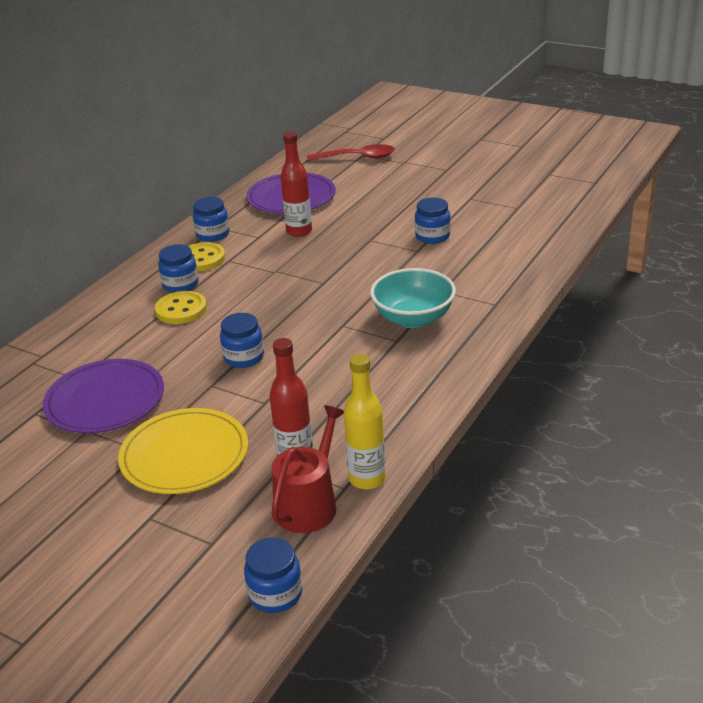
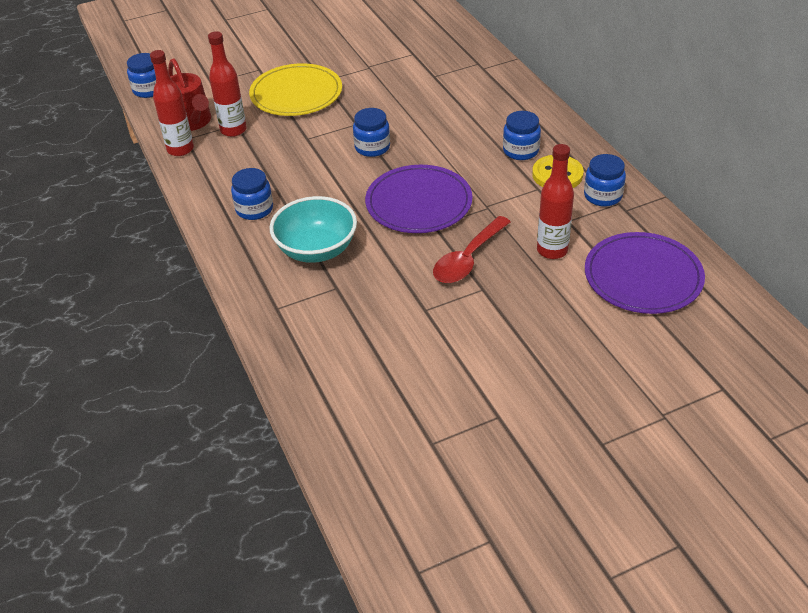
camera: 125 degrees right, 10 degrees up
purple plate [43,359,164,433] -> purple plate moved to [365,165,472,233]
yellow button [155,291,207,324] -> none
red spoon [307,144,395,161] -> red spoon moved to [433,216,511,283]
yellow bottle [344,354,386,489] -> red bottle [150,50,194,156]
blue jar [415,198,450,244] -> blue jar moved to [231,168,273,220]

